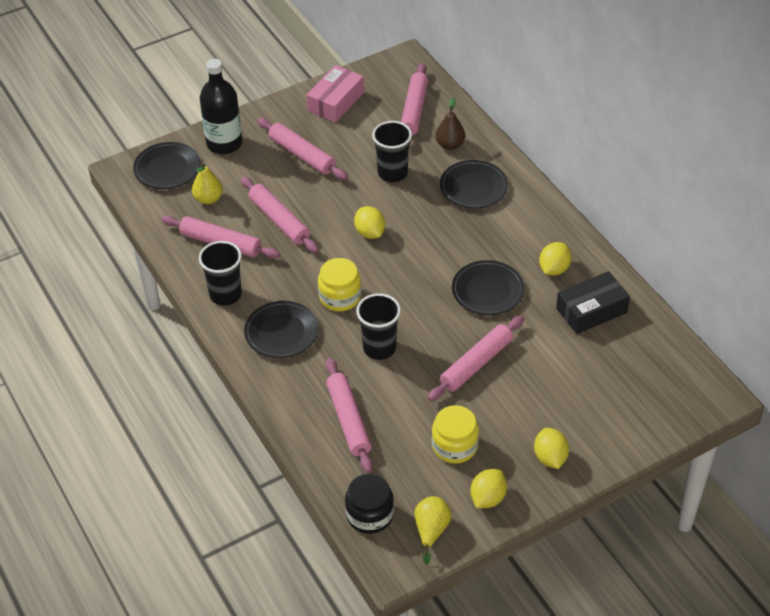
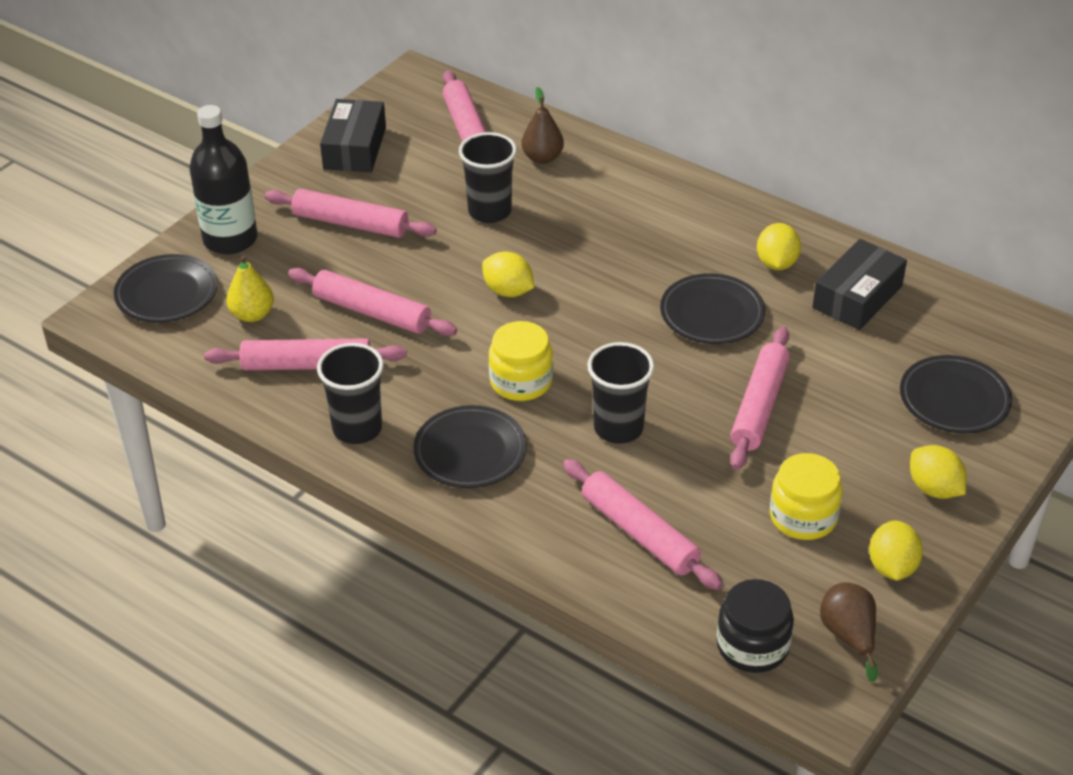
camera: 25 degrees left, 5 degrees down
pink box [306,65,364,123] -> black box [320,99,386,173]
yellow pear [414,496,451,565] -> brown pear [820,582,878,682]
black plate [440,160,508,209] -> black plate moved to [900,355,1012,433]

